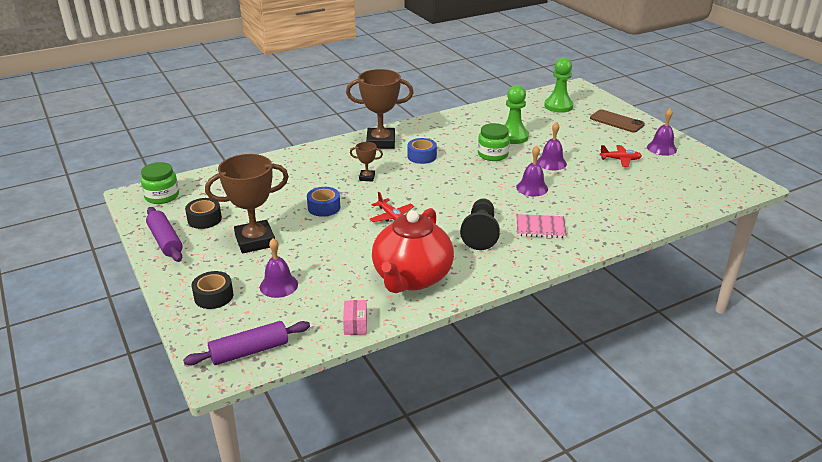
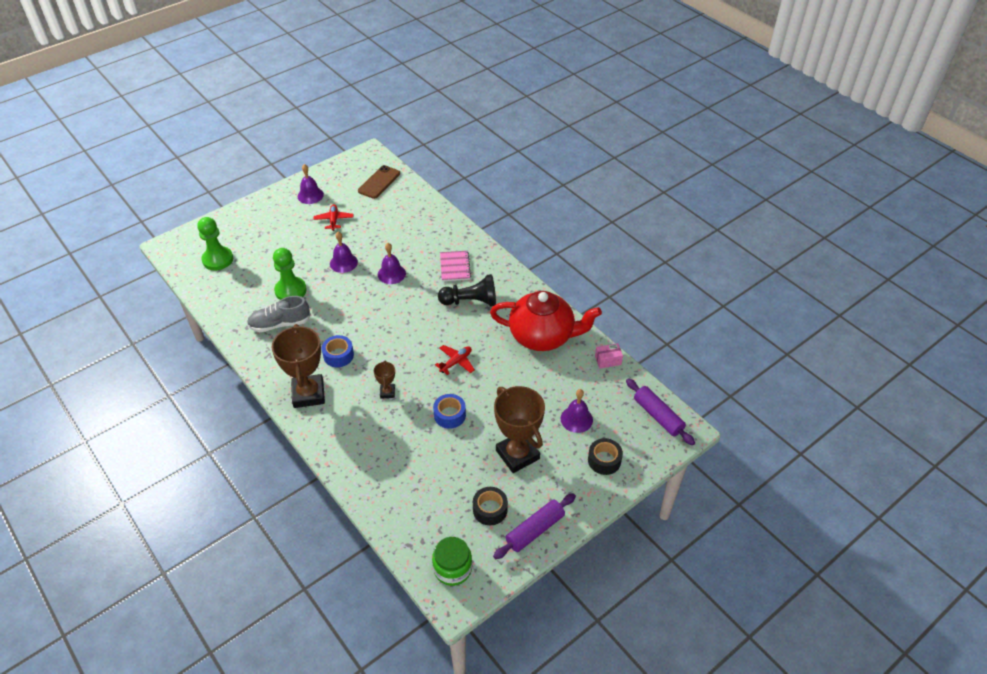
camera: 100 degrees left, 15 degrees up
green jar [478,123,510,161] -> none
brown phone [590,109,645,133] -> brown phone moved to [358,165,400,199]
none -> grey shoe [247,296,311,332]

